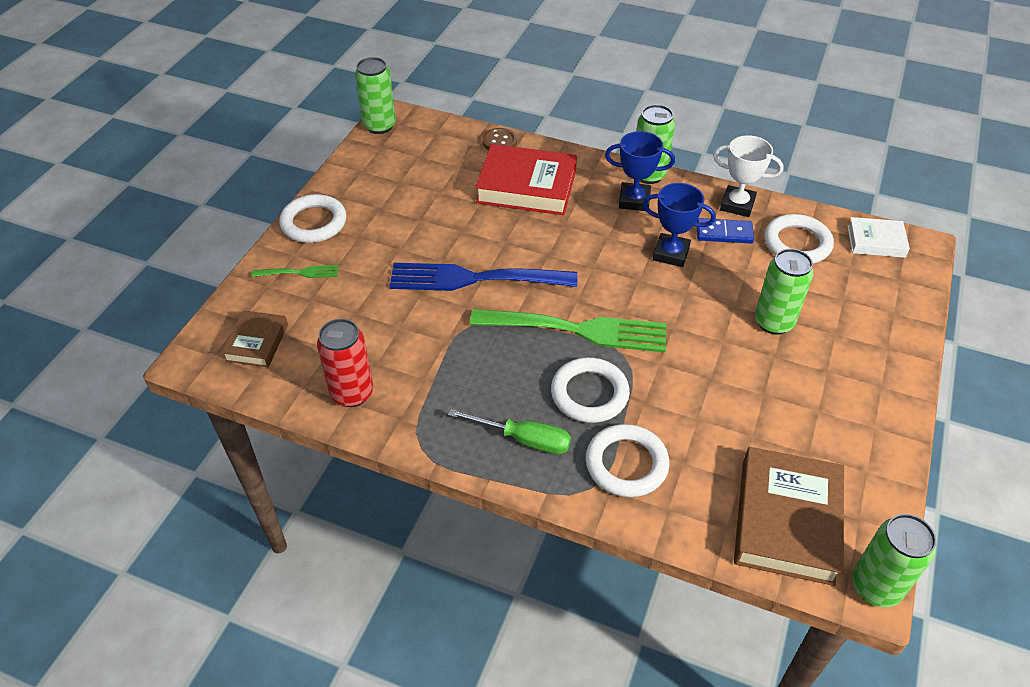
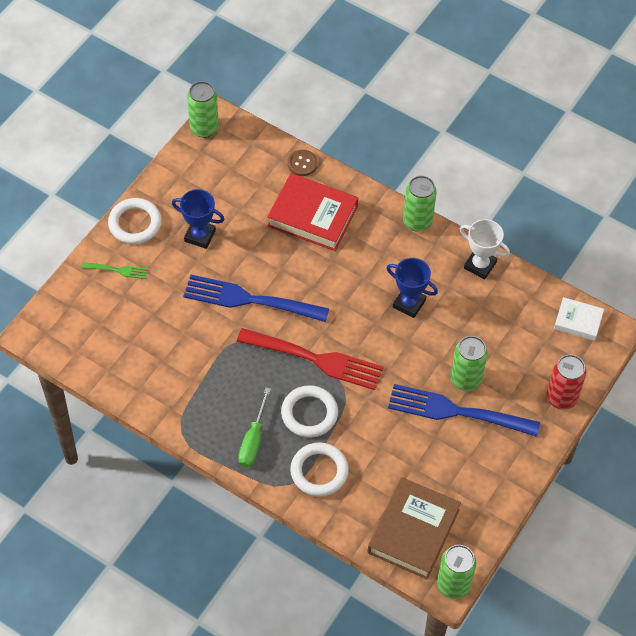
camera: 10 degrees right, 10 degrees up
brown book [222,310,288,367] -> none
red can [317,319,373,407] -> red can moved to [546,354,586,410]
green screwdriver [448,409,571,454] -> green screwdriver turned 75 degrees clockwise [238,388,271,467]
green fork [470,309,666,352] -> red fork [237,328,383,390]
blue trophy [605,131,675,211] -> blue trophy moved to [172,189,225,249]
blue domino [696,218,754,244] -> none
white ring [764,214,834,264] -> none
none -> blue fork [388,384,540,437]

